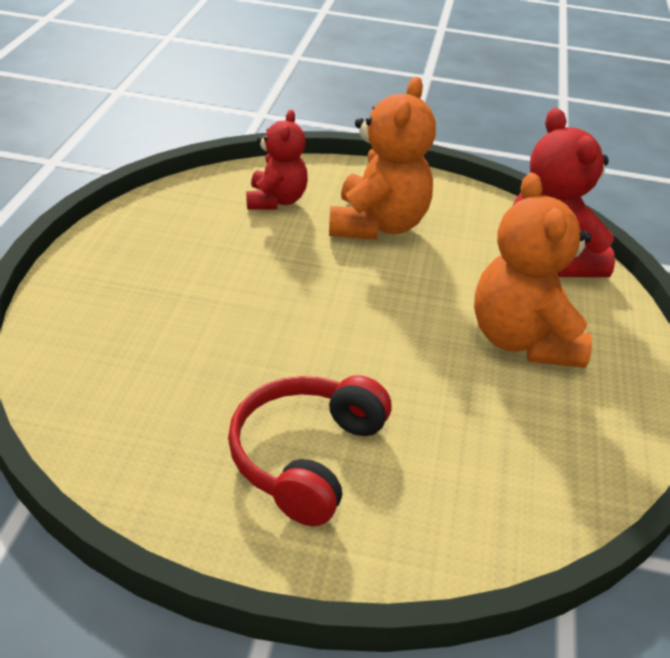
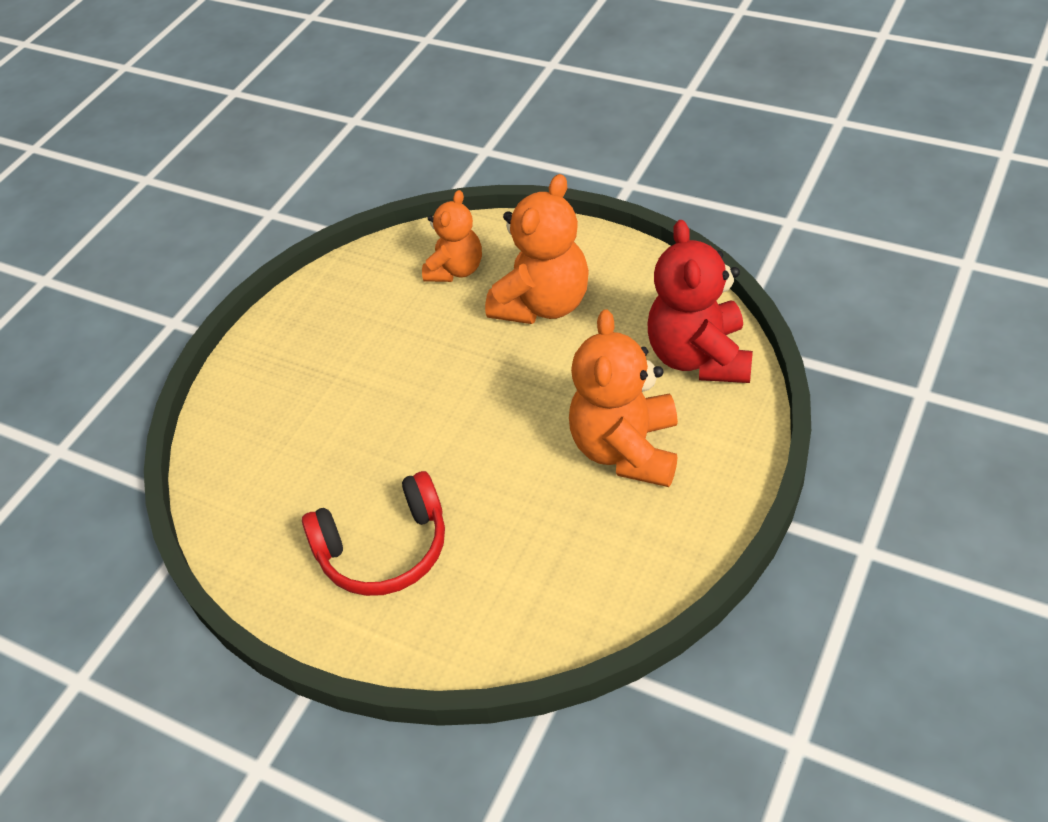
camera: 25 degrees right, 10 degrees up
red headphones [228,375,391,526] -> red headphones turned 150 degrees counterclockwise [302,471,445,596]
red teddy bear [246,110,308,210] -> orange teddy bear [422,190,482,282]

